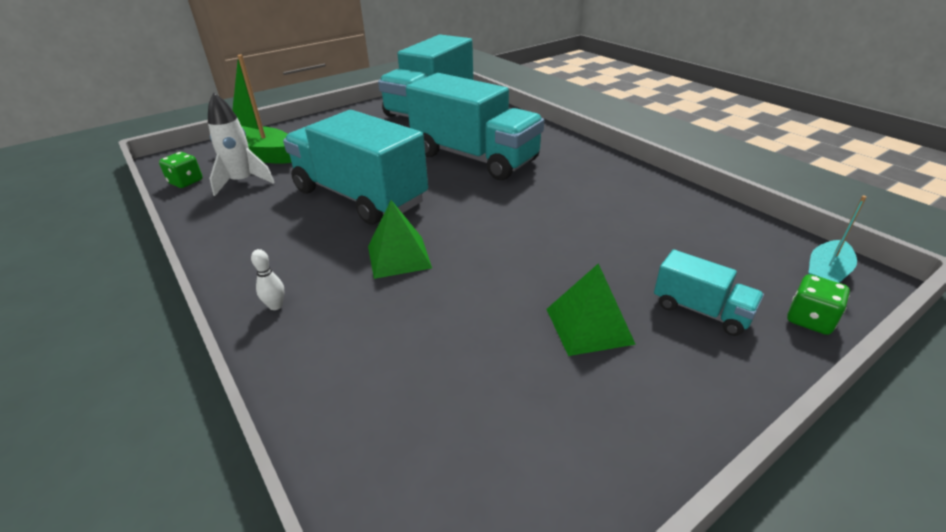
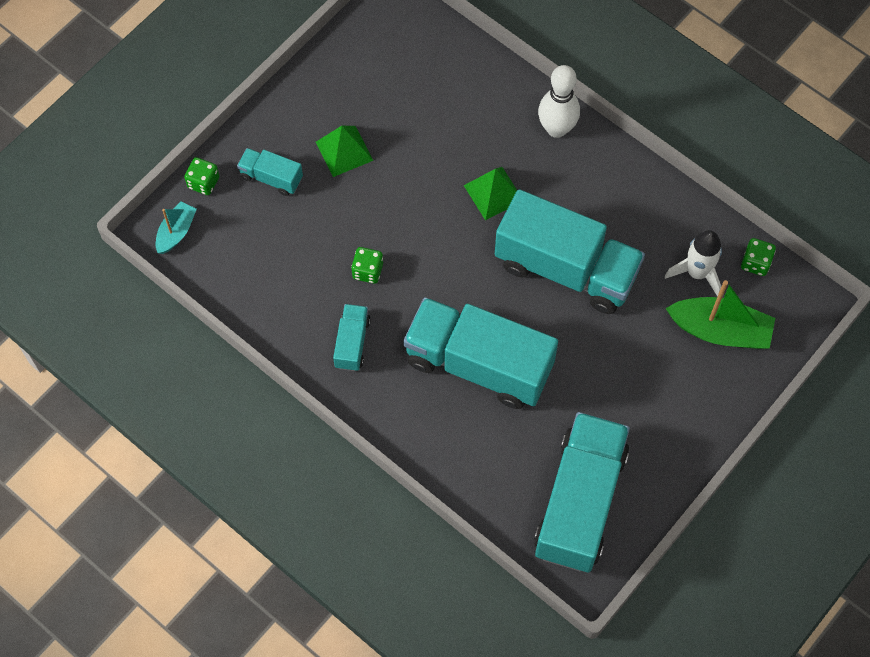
camera: 165 degrees right, 30 degrees up
white bowling pin [251,249,284,310] -> white bowling pin [538,65,580,138], size x2.33
none -> turquoise truck [333,304,371,371]
none -> green dice [351,247,383,284]

